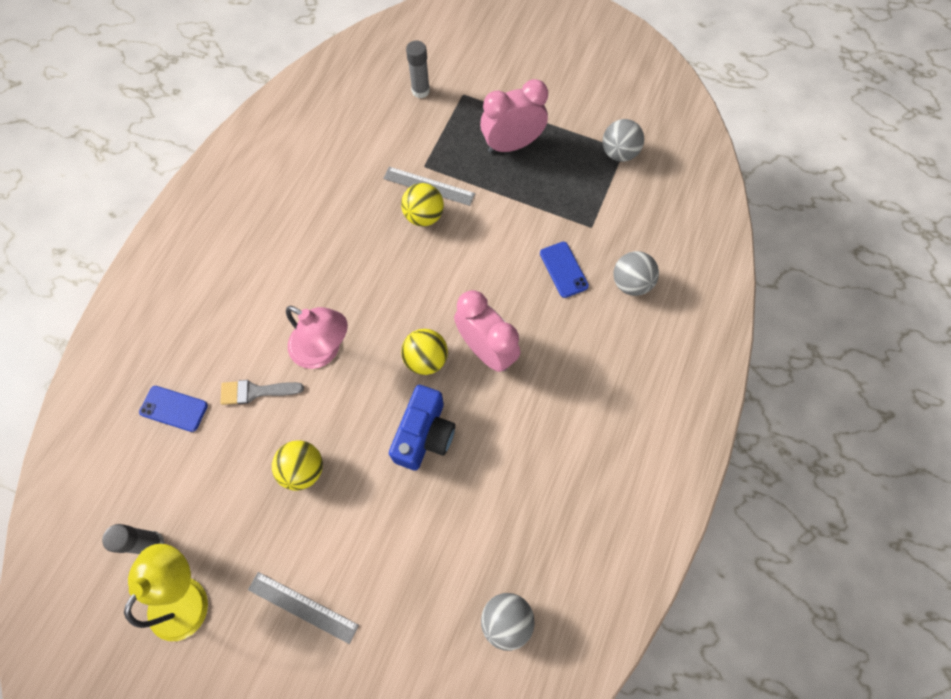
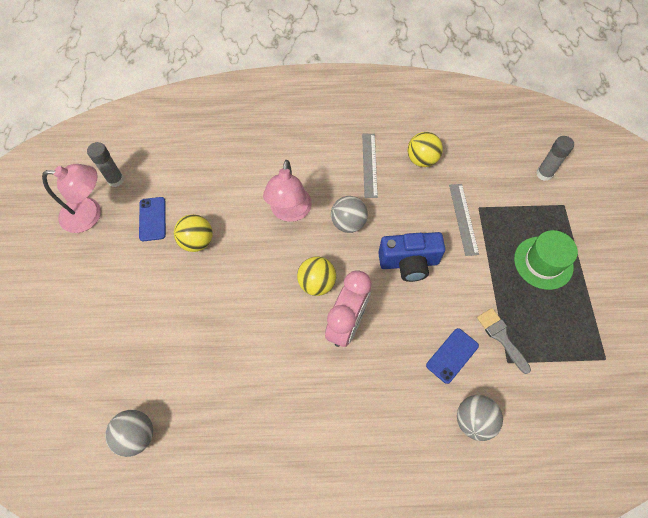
camera: 65 degrees right, 5 degrees down
yellow lamp [124,544,208,641] -> pink lamp [42,164,101,233]
blue phone [139,386,208,432] -> blue phone moved to [139,197,166,241]
grey brush [220,380,304,405] -> grey brush moved to [477,308,531,374]
grey ruler [248,572,359,644] -> grey ruler moved to [362,134,378,198]
blue camera [389,385,455,470] -> blue camera moved to [378,232,445,282]
yellow ball [401,183,444,226] -> yellow ball moved to [407,132,443,167]
pink clock [480,79,548,153] -> green hat [514,230,578,290]
grey ball [602,119,644,162] -> grey ball moved to [331,196,368,233]

